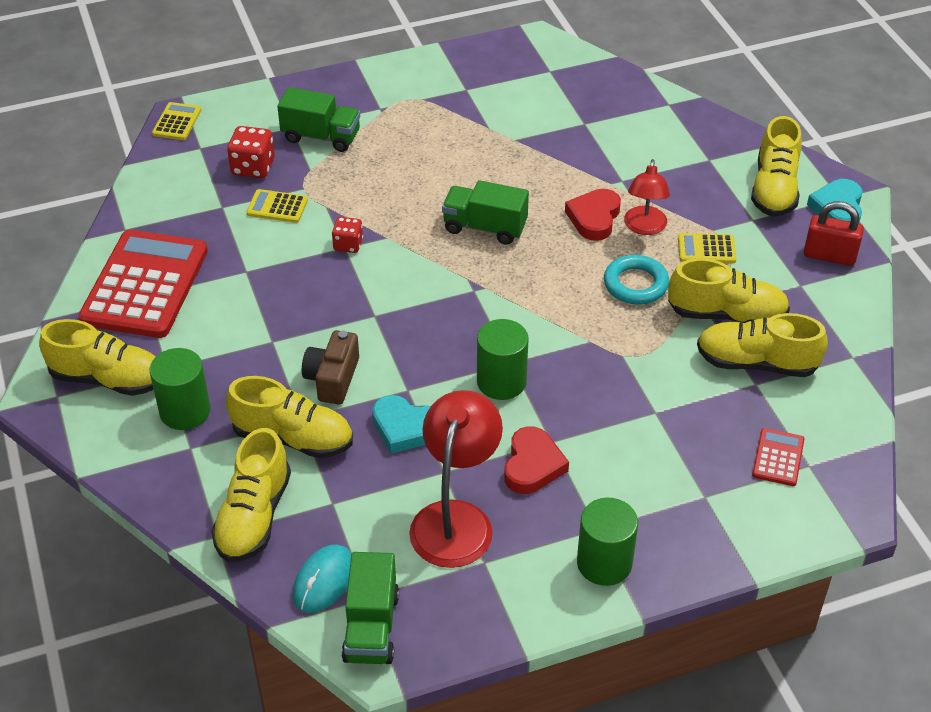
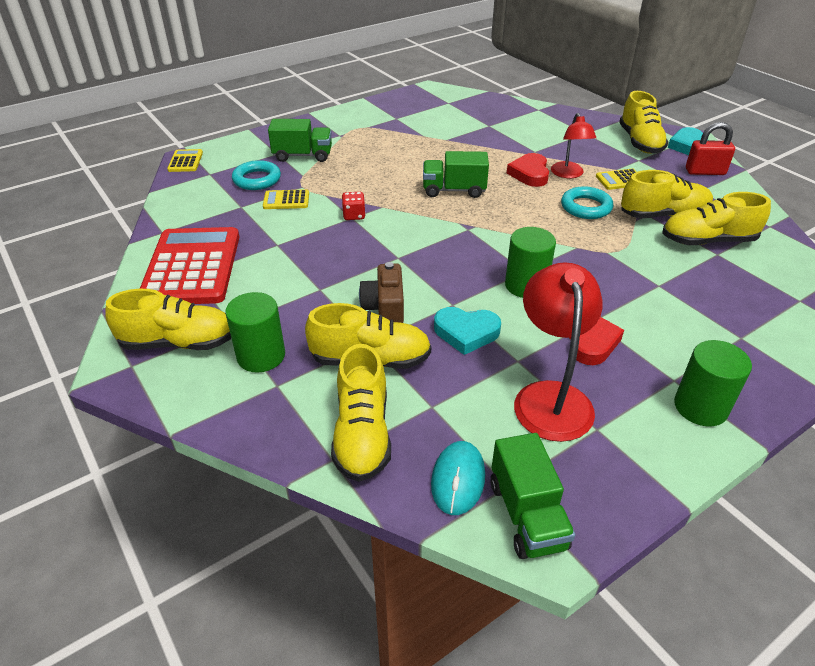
camera: 15 degrees left, 5 degrees down
red dice [227,126,275,178] -> turquoise ring [232,160,281,190]
red calculator [752,428,804,486] -> none

